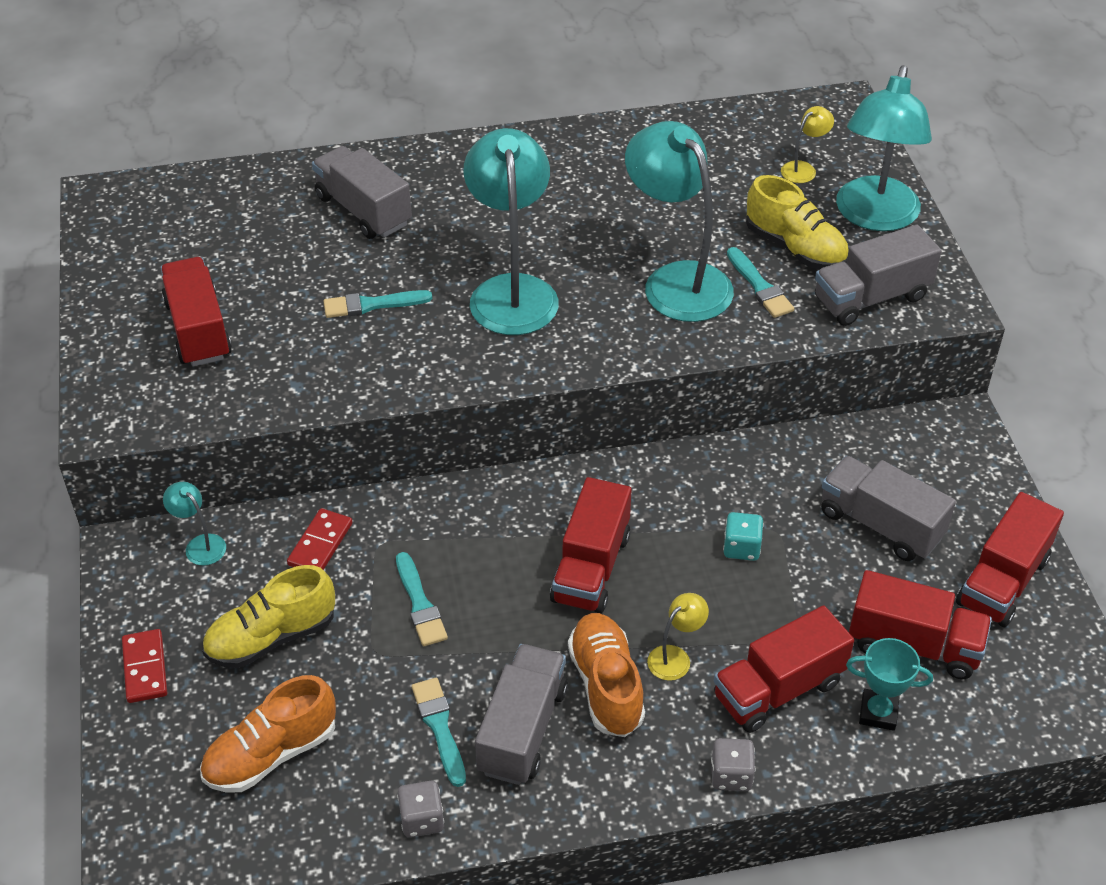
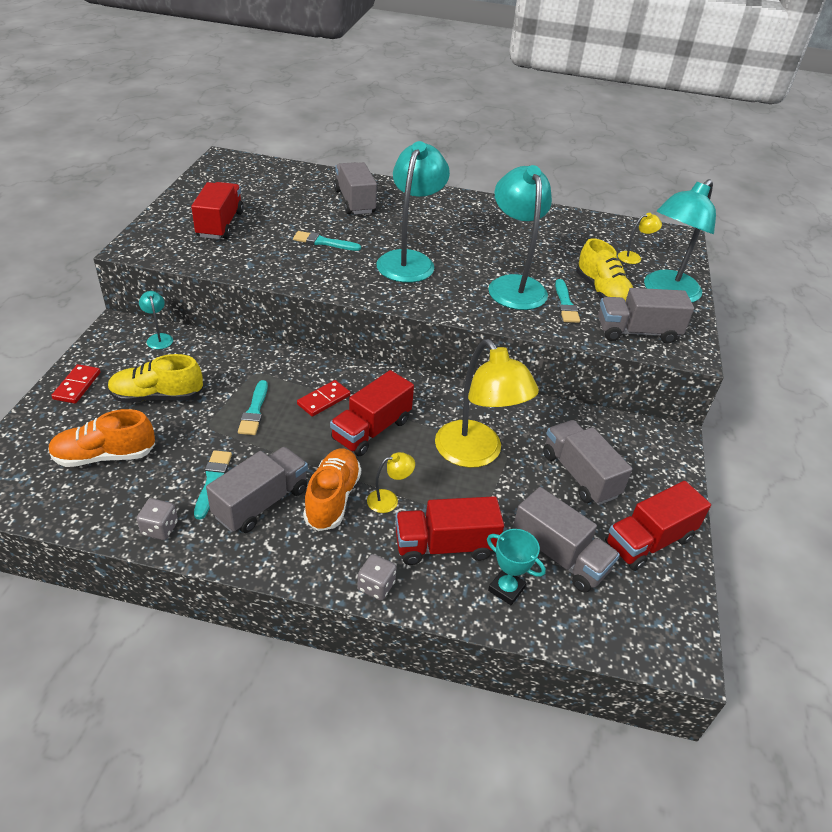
camera: 20 degrees right, 5 degrees down
red domino [287,508,353,570] -> red domino moved to [297,380,350,417]
turquoise dice [723,512,764,561] -> yellow lamp [435,339,539,468]
red truck [849,570,992,679] -> grey truck [512,487,620,593]

